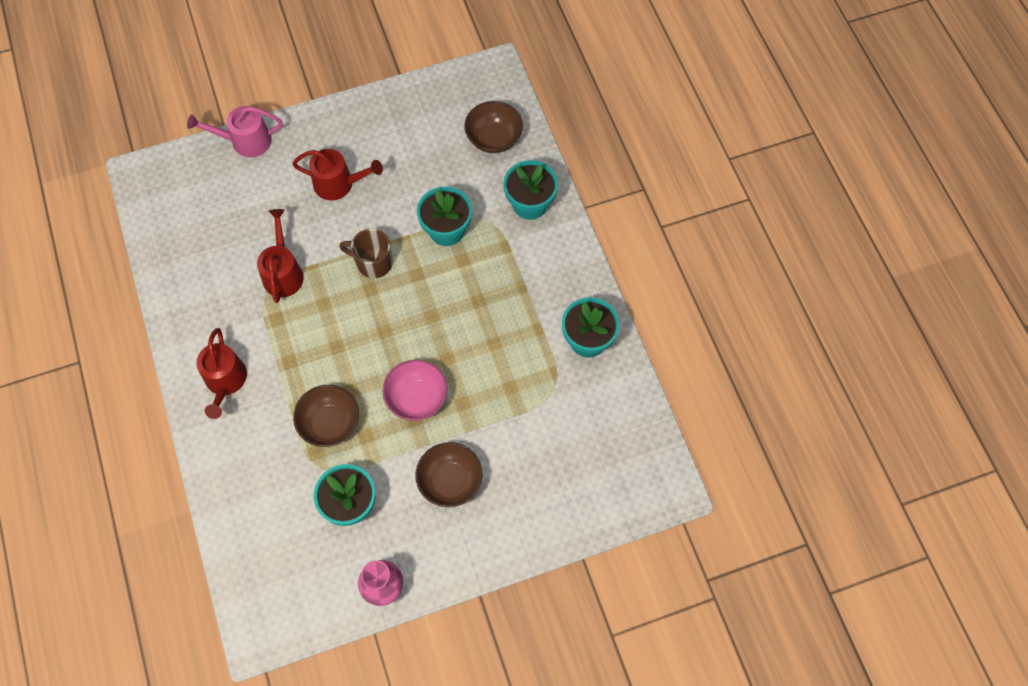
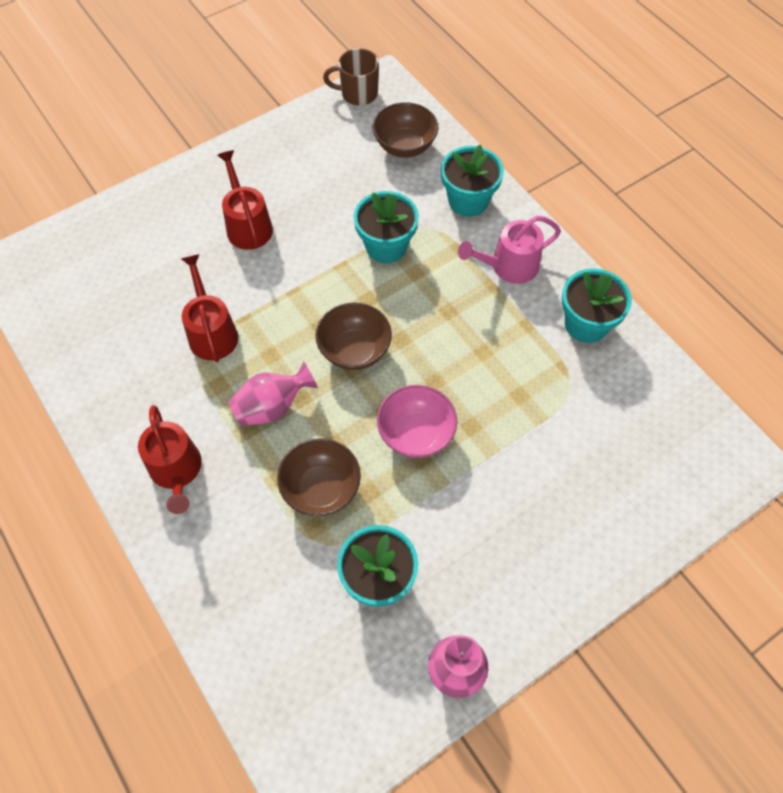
camera: 15 degrees left, 5 degrees down
pink watering can [187,106,283,157] -> pink watering can moved to [458,215,561,284]
red watering can [292,149,383,200] -> red watering can turned 105 degrees counterclockwise [217,150,273,250]
brown mug [339,229,392,278] -> brown mug moved to [323,48,379,106]
brown bowl [415,442,482,507] -> brown bowl moved to [315,302,392,370]
none -> pink vase [228,361,318,426]

